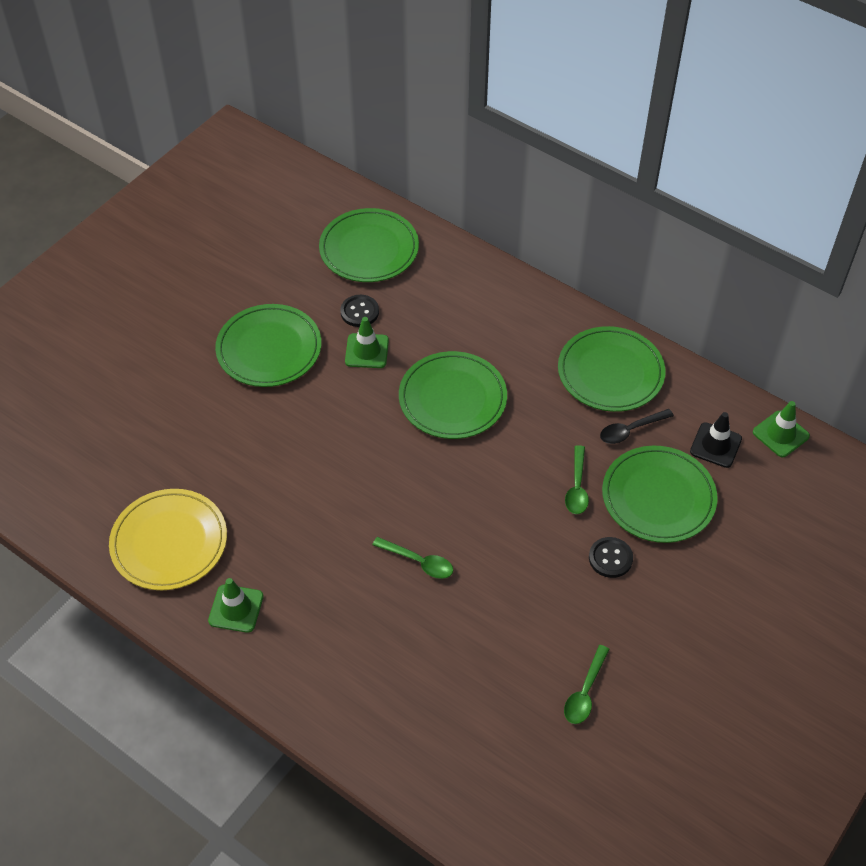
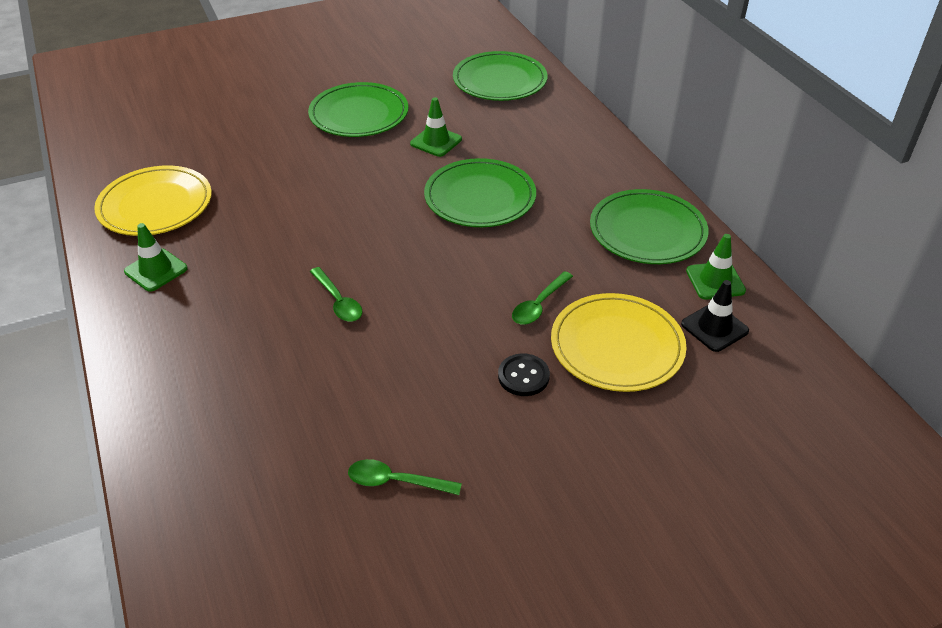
camera: 30 degrees right, 10 degrees down
black button [340,295,379,327] -> none
green spoon [564,645,610,724] -> green spoon turned 45 degrees clockwise [348,459,462,495]
black spoon [600,409,674,444] -> none
green plate [602,446,718,543] -> yellow plate [551,293,687,392]
green traffic cone [753,401,810,457] -> green traffic cone moved to [686,234,746,300]

